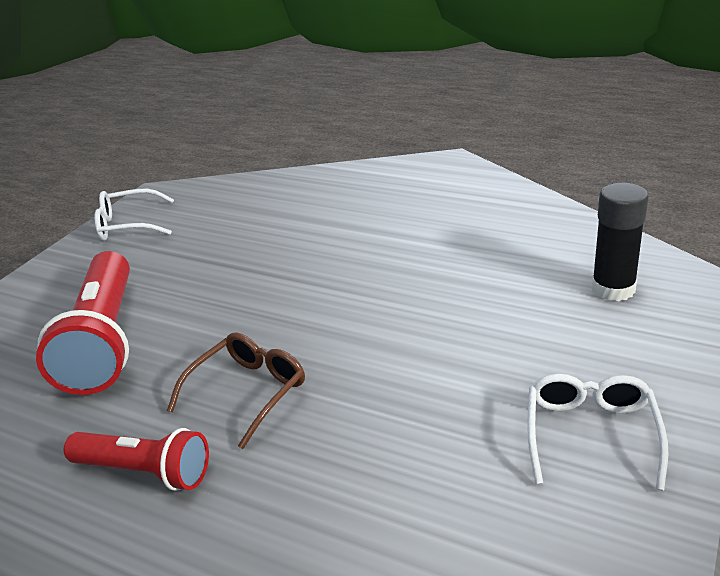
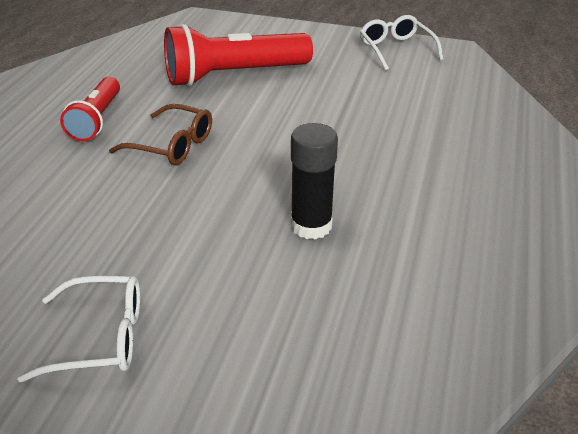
camera: 75 degrees right, 5 degrees up
black glue stick [592,182,649,301] -> black glue stick moved to [291,123,338,240]

